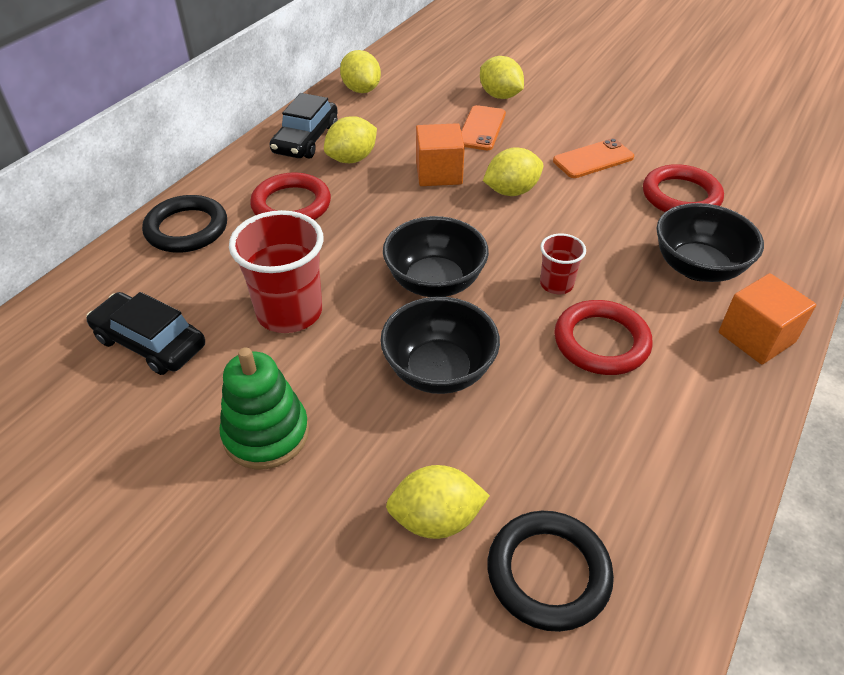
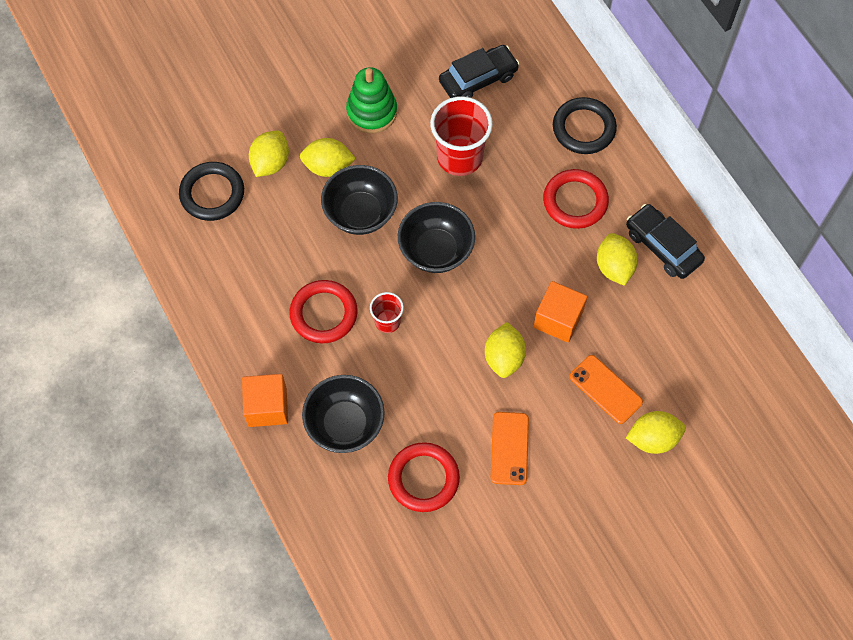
camera: 120 degrees right, 20 degrees up
yellow lemon [340,50,381,93] -> yellow lemon moved to [300,138,356,177]

